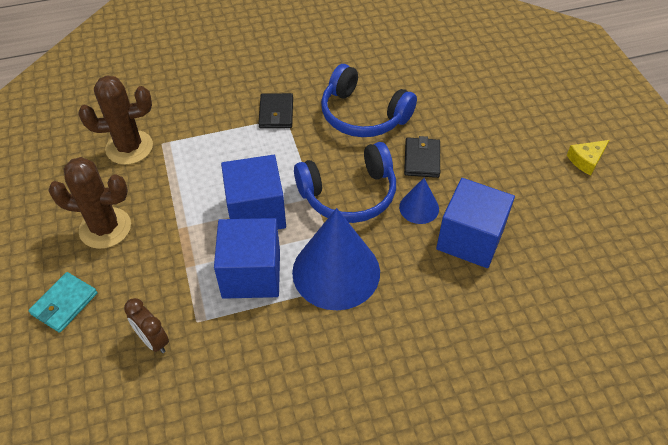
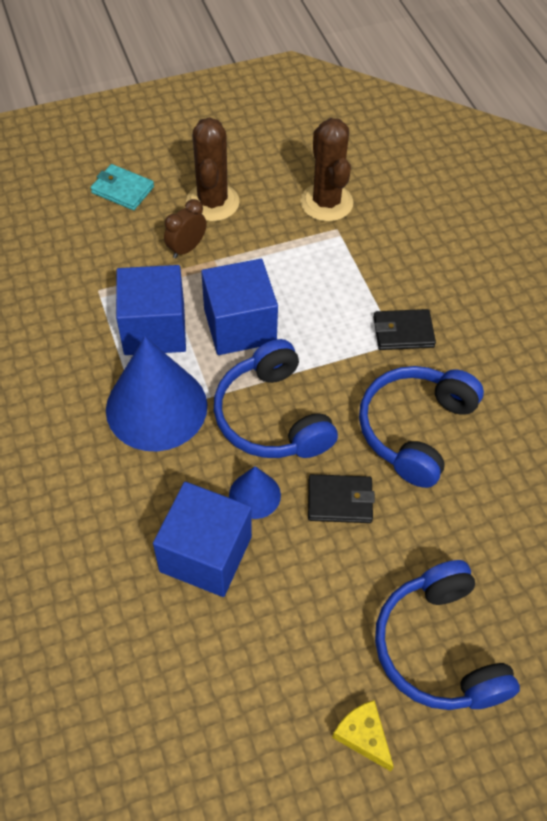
camera: 85 degrees right, 5 degrees up
brown clock [124,298,169,353] -> brown clock moved to [164,199,206,259]
none -> blue headphones [375,560,520,710]

